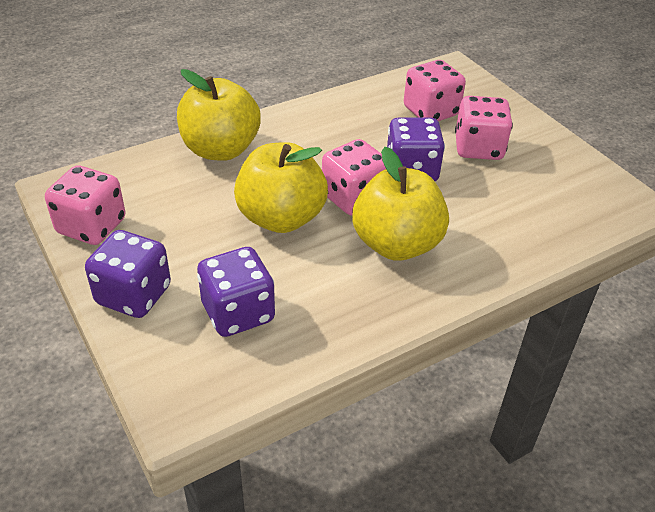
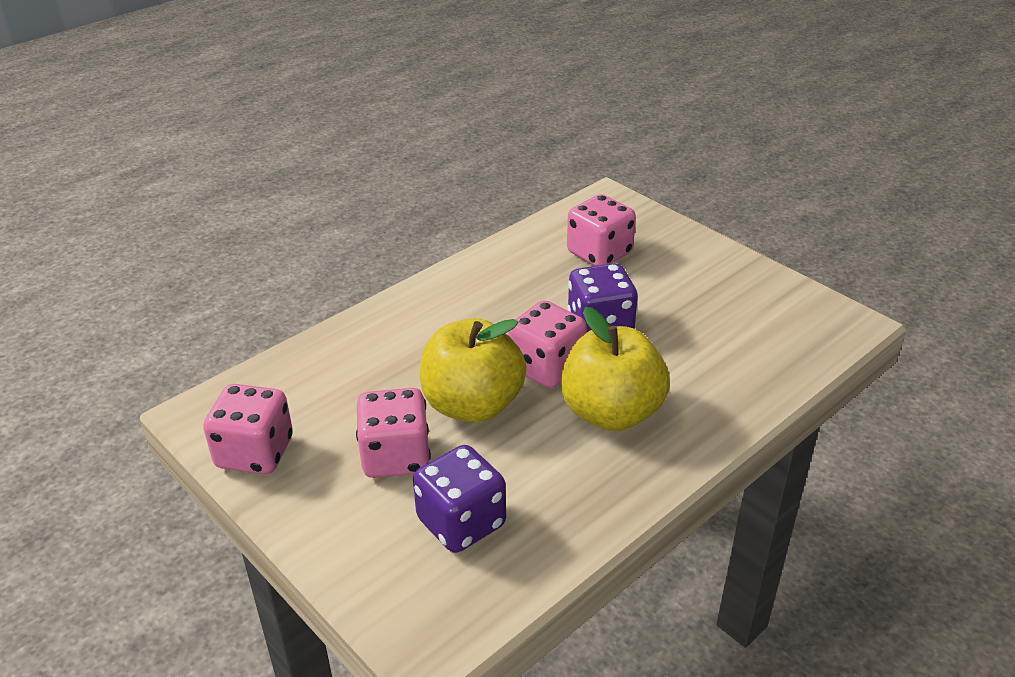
camera: 10 degrees left, 5 degrees down
purple dice [85,230,171,318] -> none
yellow apple [177,69,261,161] -> none
pink dice [455,96,513,160] -> pink dice moved to [356,388,431,478]

